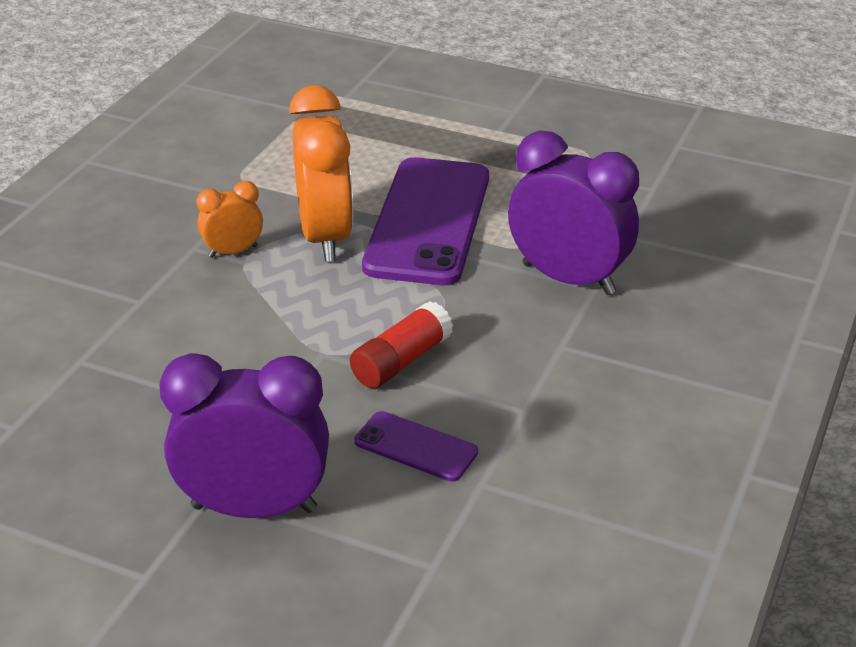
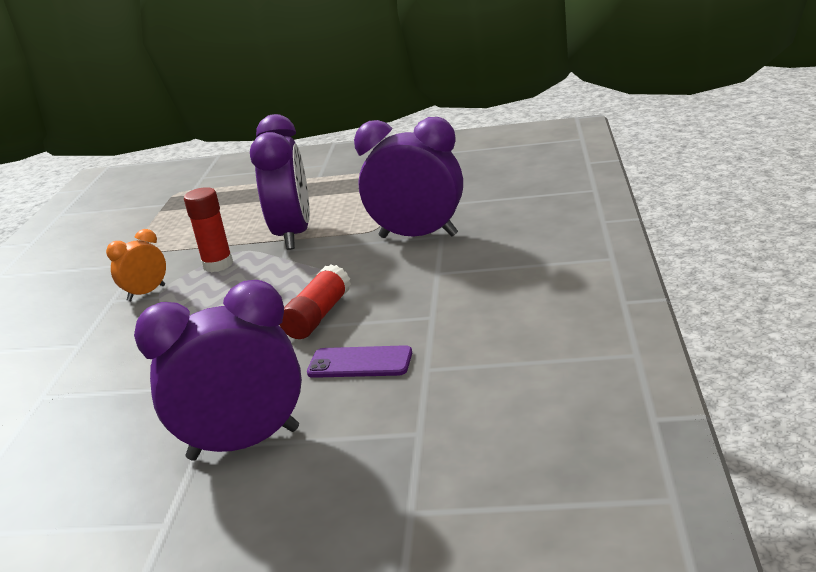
camera: 15 degrees left, 10 degrees down
orange clock [289,85,353,262] -> red glue stick [184,187,233,272]
purple phone [362,157,489,285] -> purple clock [250,114,310,250]

